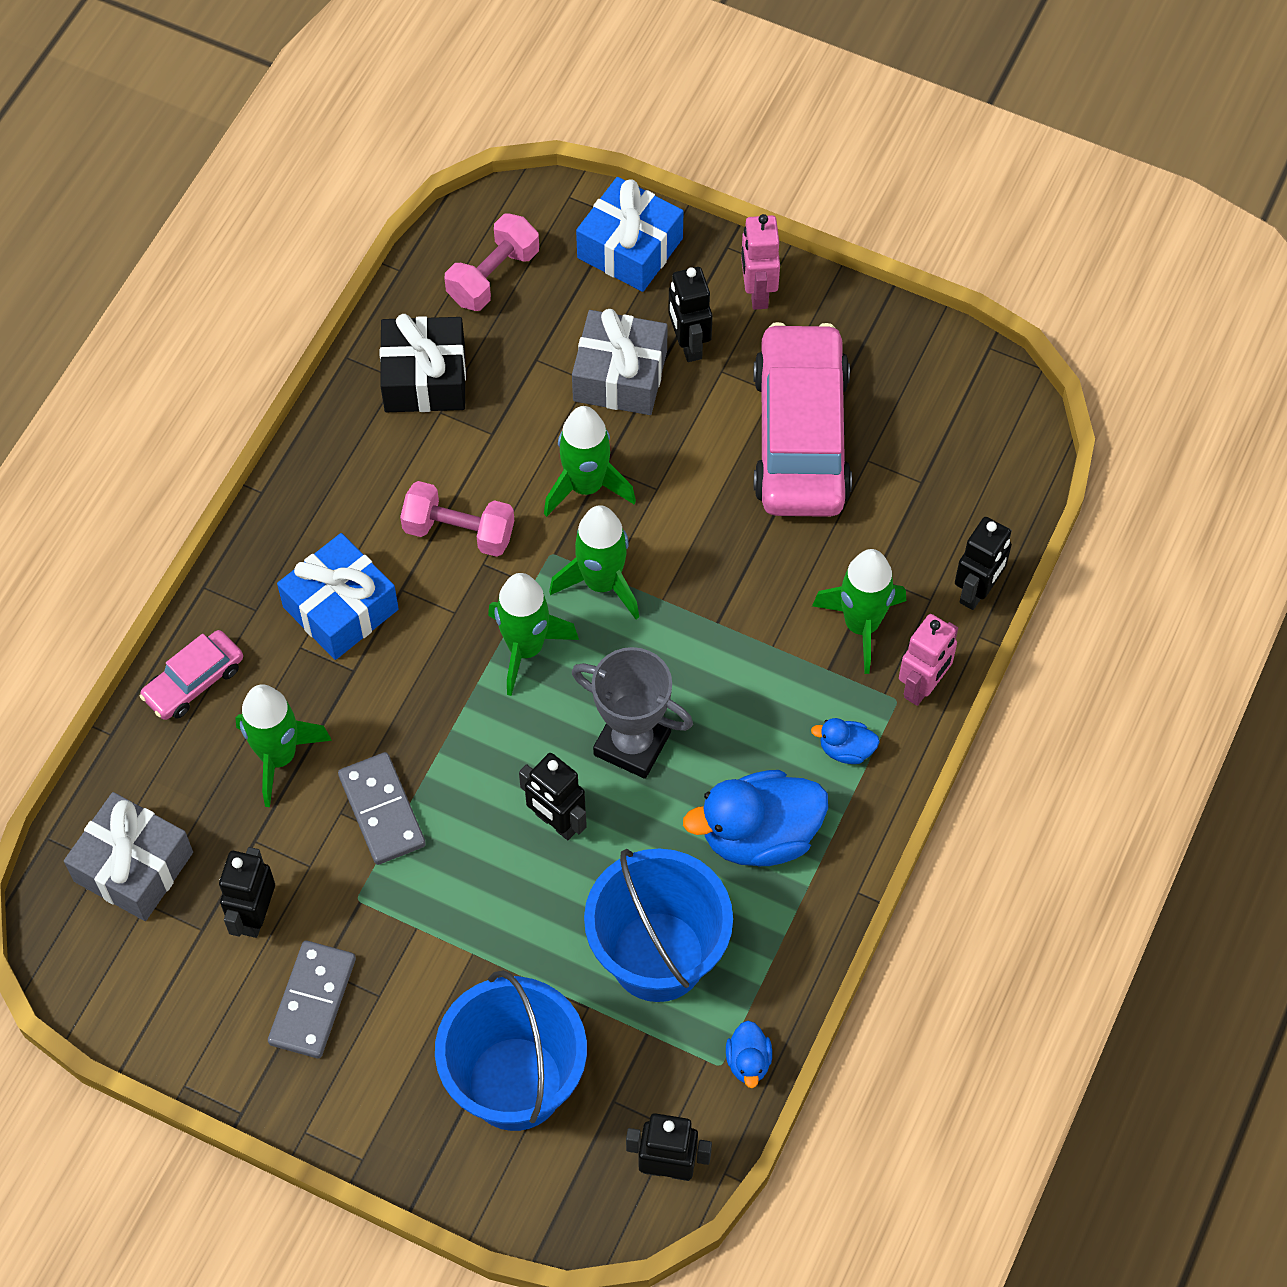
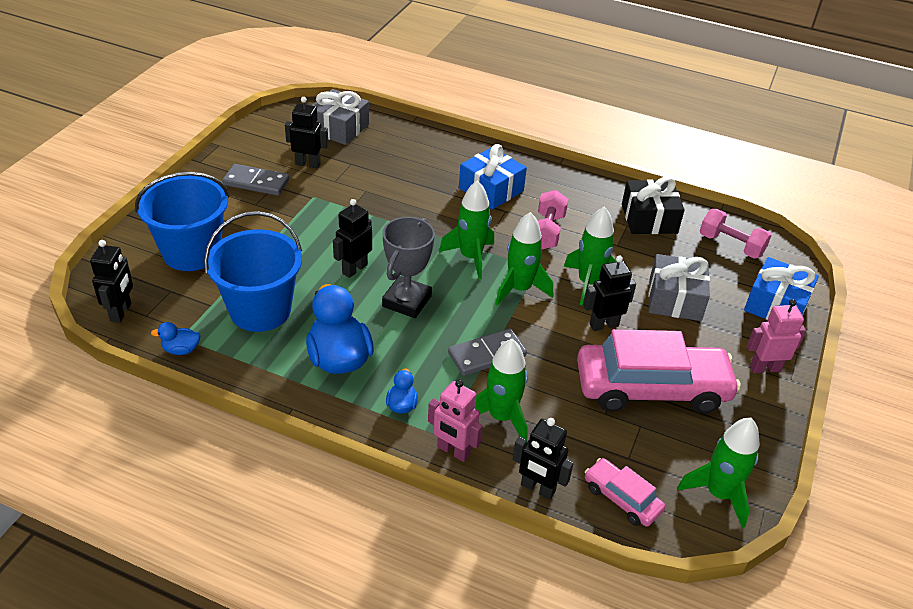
camera: 85 degrees right, 20 degrees down
pink car [139,630,243,720] -> pink car moved to [585,458,665,526]
green rocket [235,684,332,807] -> green rocket moved to [677,418,760,528]
grey domino [338,752,426,865] -> grey domino moved to [448,329,527,376]
black robot [668,267,712,362] -> black robot moved to [584,256,636,331]

